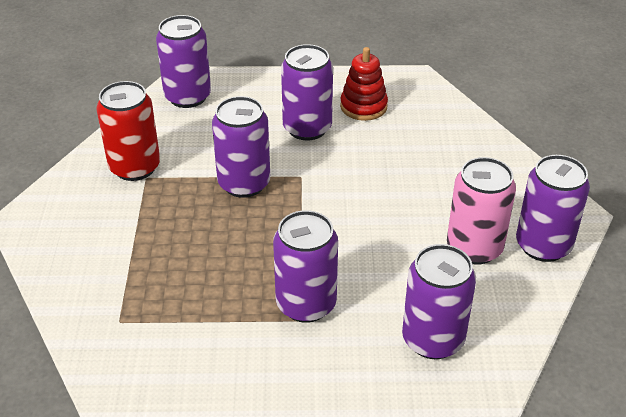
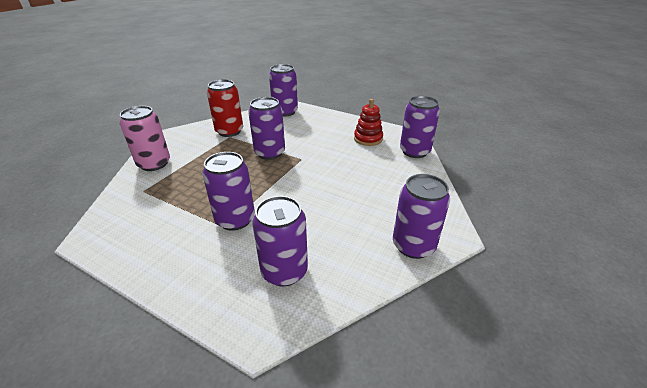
camera: 30 degrees right, 5 degrees down
purple can [281,44,333,140] -> purple can moved to [400,96,440,158]
pink can [447,157,516,265] -> pink can moved to [120,106,170,171]

